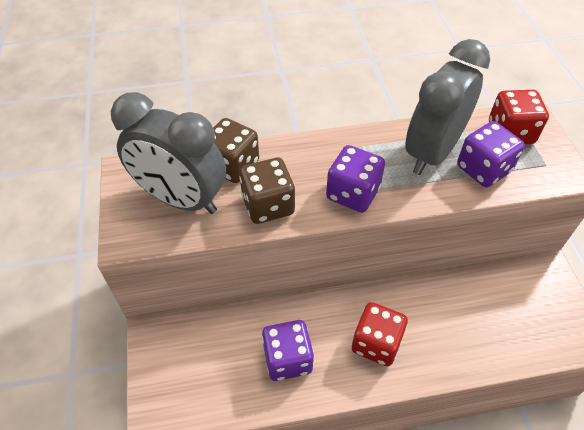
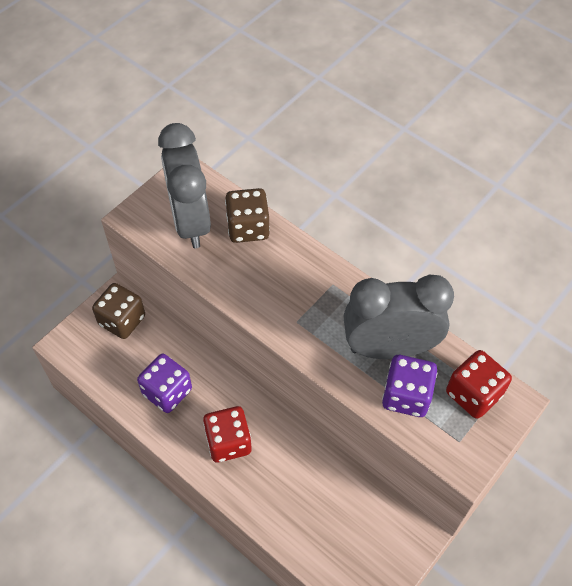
camera: 50 degrees right, 5 degrees up
brown dice [239,158,295,224] -> brown dice moved to [92,283,145,339]
purple dice [326,145,385,213] -> none

